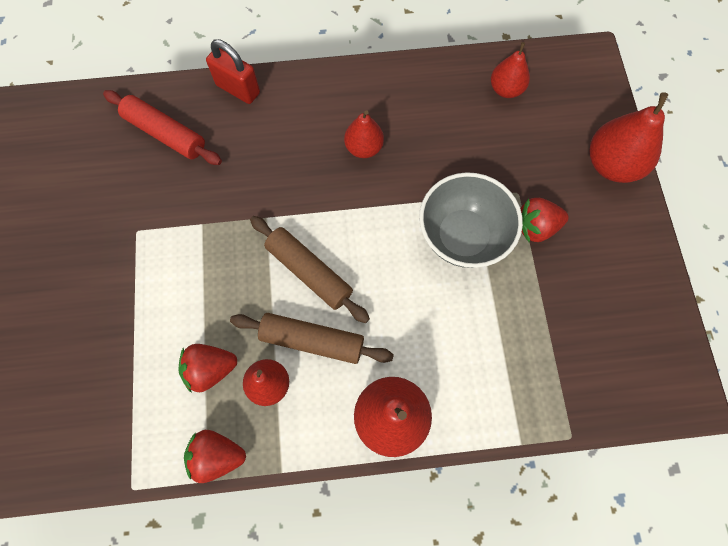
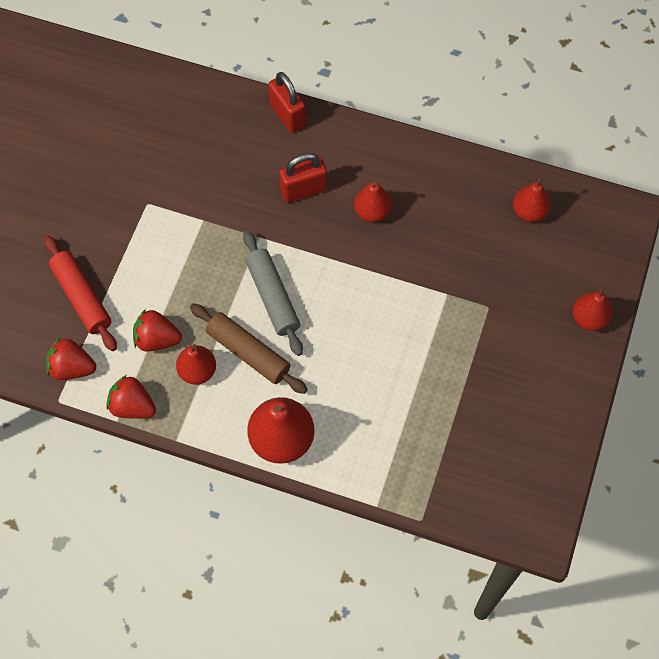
camera: 25 degrees right, 5 degrees down
red rolling pin [103,90,222,165] -> red rolling pin moved to [44,235,117,351]
brown rolling pin [250,216,370,323] -> grey rolling pin [243,231,303,356]
grey bowl [419,172,523,268] -> none
red strawberry [521,198,569,242] -> red strawberry moved to [46,338,96,380]
red pear [590,92,669,183] -> red pear [572,287,612,331], size x0.62
none -> red padlock [279,153,327,203]

